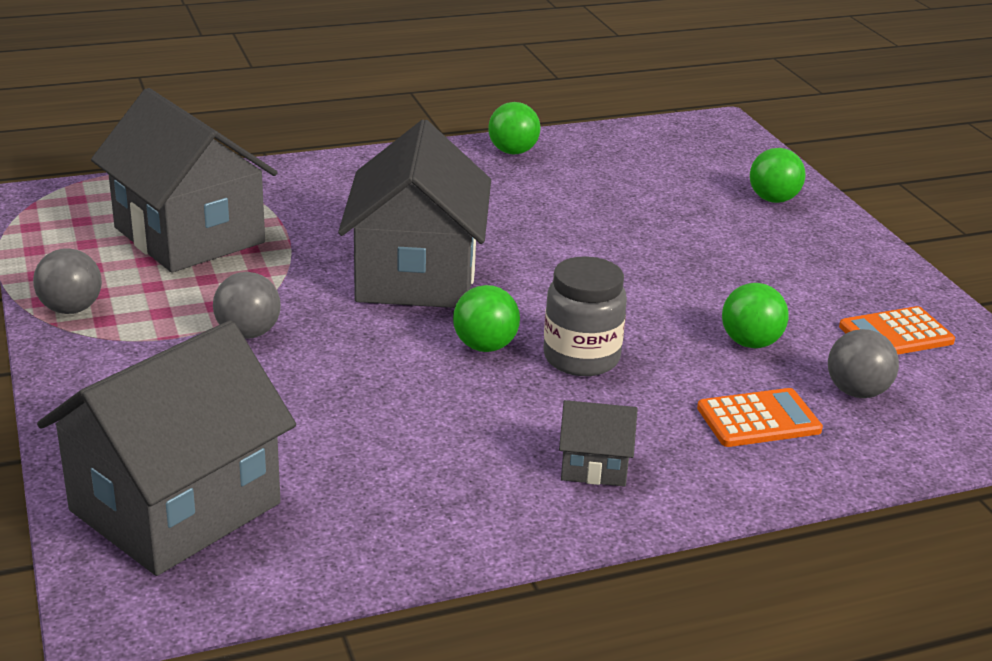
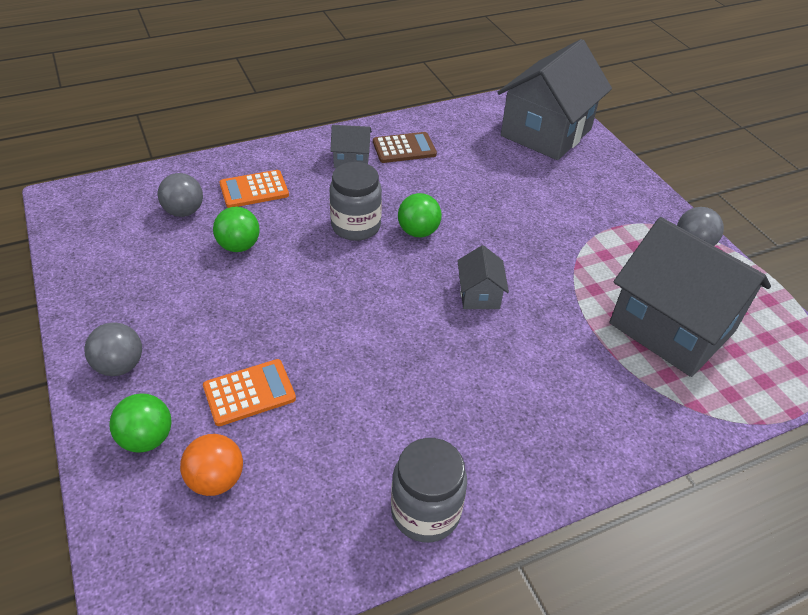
camera: 175 degrees right, 15 degrees up
grey ball [213,272,281,339] -> grey ball moved to [84,322,142,376]
grey house [338,120,491,308] -> grey house [457,245,509,309], size x0.44
green ball [488,102,540,155] -> grey jar [391,438,467,542]
orange calculator [839,306,955,355] -> orange calculator moved to [203,359,296,426]
none -> orange ball [180,434,243,496]
none -> brown calculator [373,132,437,163]

